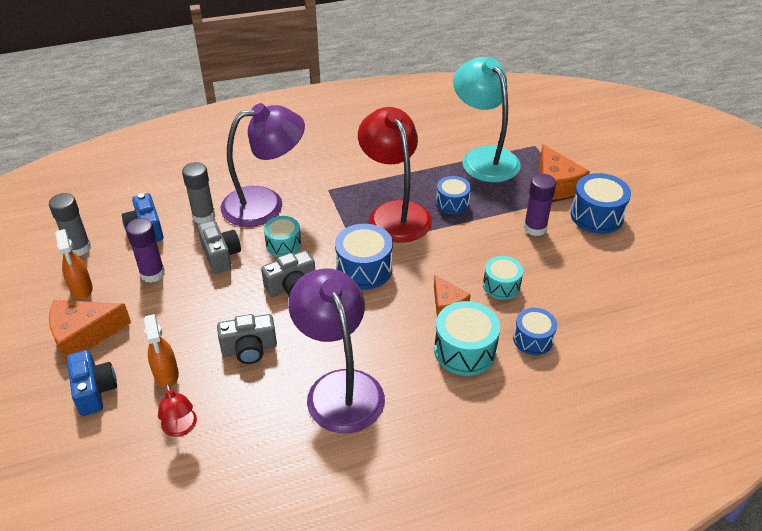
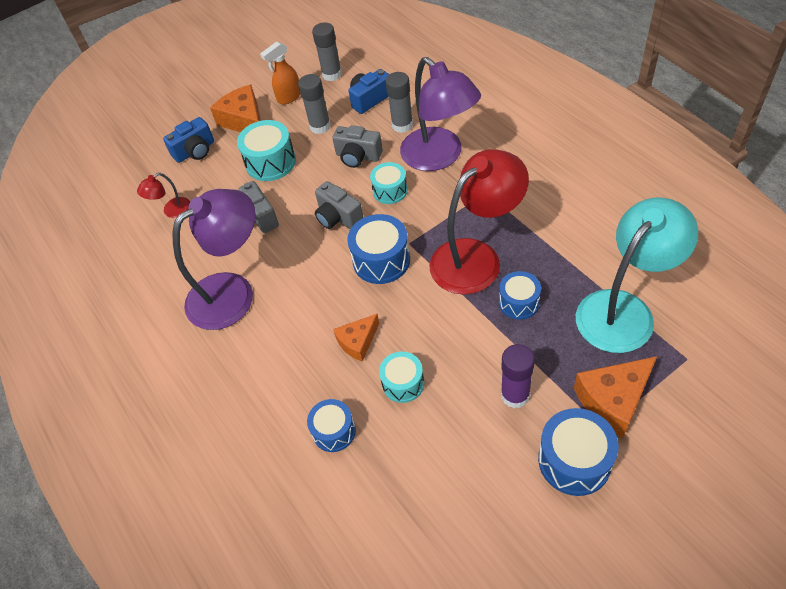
camera: 80 degrees right, 10 degrees up
purple glue stick [126,218,165,283] -> grey glue stick [298,74,331,134]
orange spray bottle [144,314,179,388] -> none
grey camera [198,220,241,274] -> grey camera turned 60 degrees clockwise [332,125,383,168]
turquoise drum [434,301,500,376] -> turquoise drum moved to [237,120,296,181]

